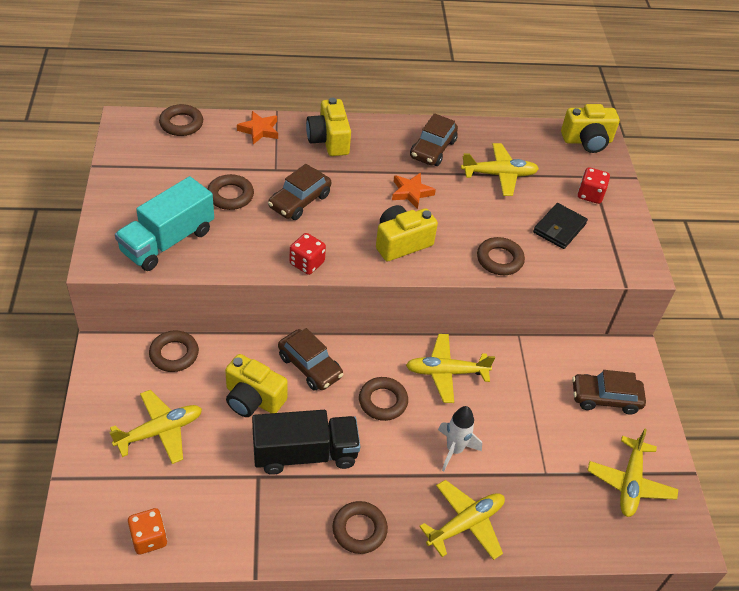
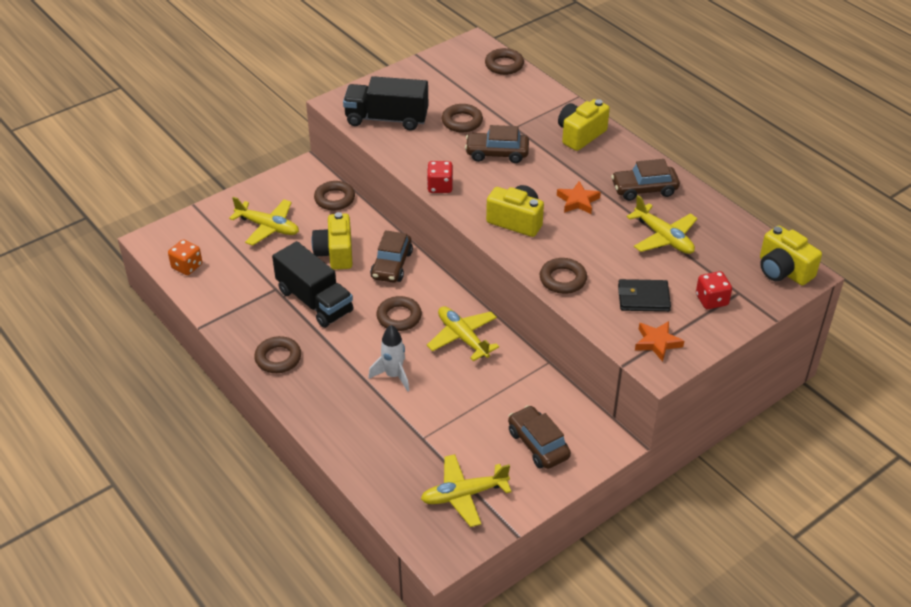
camera: 60 degrees right, 5 degrees down
turquoise truck [115,176,214,271] -> black truck [343,76,428,131]
orange star [237,111,278,144] -> orange star moved to [635,321,684,362]
yellow plane [419,480,505,560] -> none

